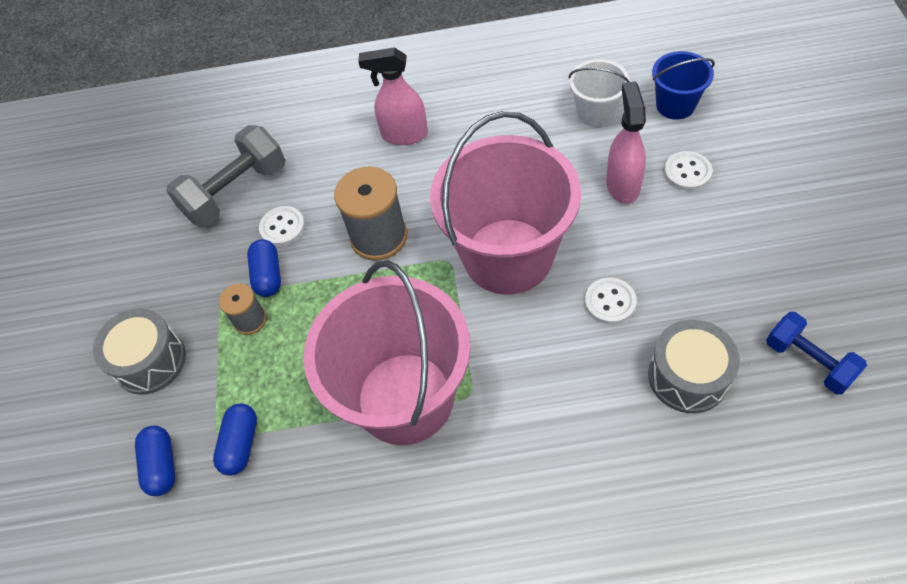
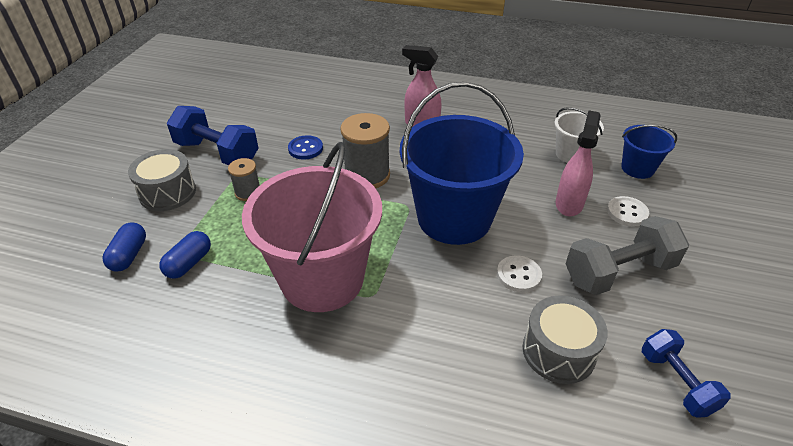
camera: 15 degrees right, 15 degrees down
grey dumbbell [166,125,285,227] -> grey dumbbell moved to [566,216,689,295]
blue capsule [247,239,281,297] -> none
white button [259,206,305,246] -> blue button [288,135,323,160]
pink bucket [430,111,581,295] -> blue bucket [400,82,524,245]
none -> blue dumbbell [167,106,258,165]

